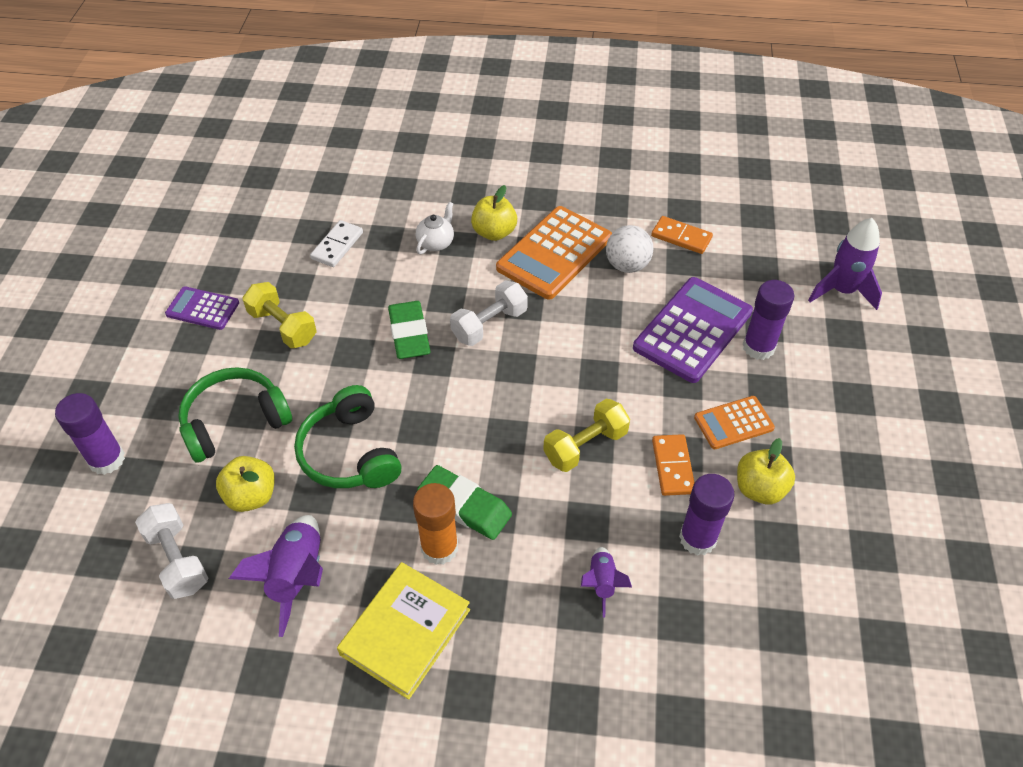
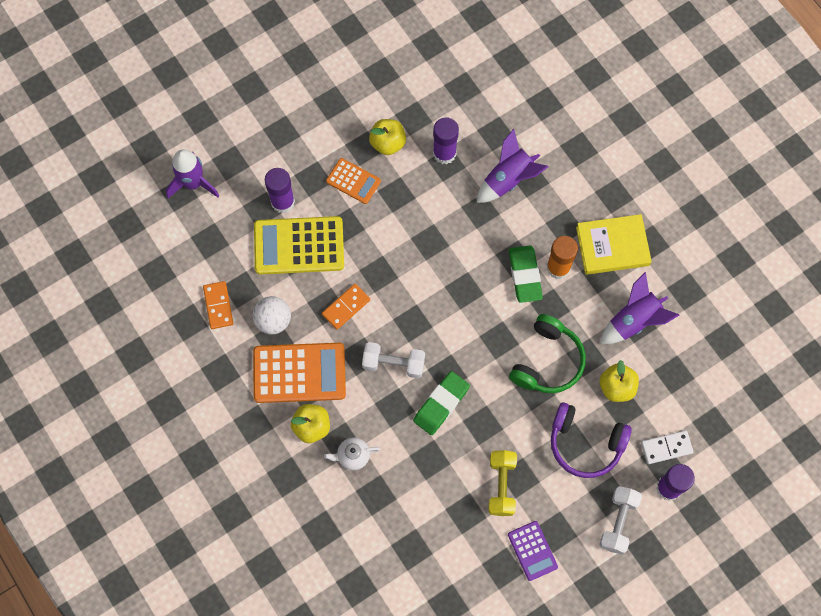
camera: 130 degrees left, 20 degrees up
white dumbbell [135,503,208,599] -> white dumbbell moved to [599,486,642,554]
green headphones [178,367,292,463] -> purple headphones [551,402,632,478]
white domino [310,220,363,267] -> white domino moved to [641,430,694,464]
yellow dumbbell [543,399,630,472] -> none
purple rocket [581,547,632,618] -> purple rocket [477,129,548,203], size x1.74
purple calculator [633,277,753,383] -> yellow calculator [254,216,344,275]
orange domino [652,434,695,496] -> orange domino moved to [322,284,370,330]

